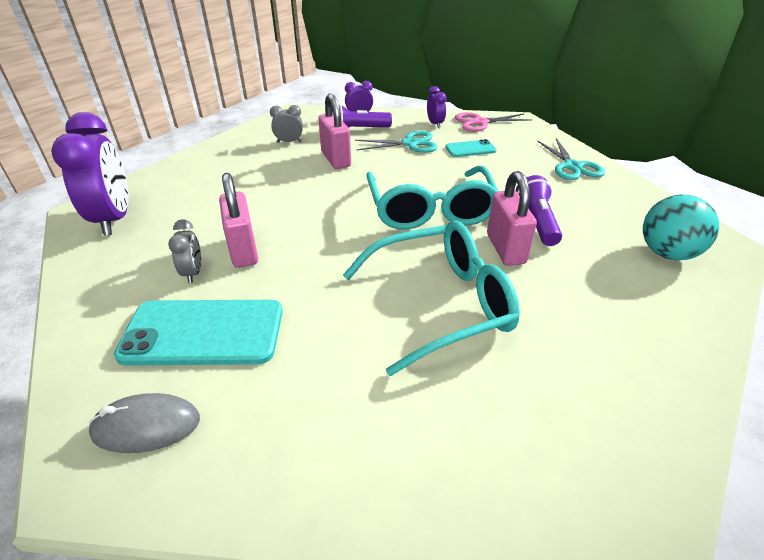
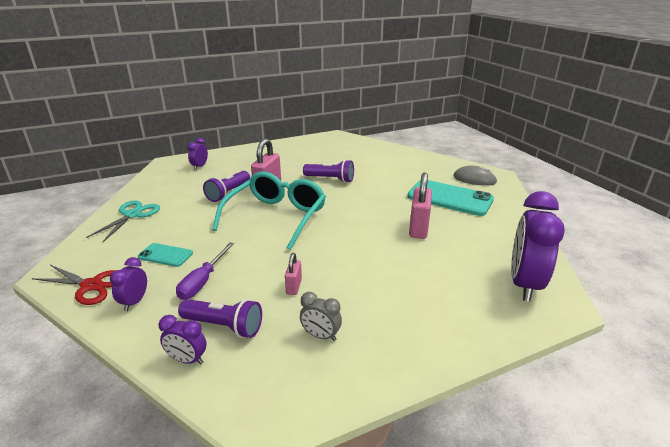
camera: 150 degrees left, 10 degrees down
grey clock [168,219,201,283] -> none
pink padlock [318,94,351,169] -> pink padlock [285,253,302,295], size x0.55
turquoise glasses [343,221,520,376] -> purple flashlight [303,160,354,183]
turquoise scissors [355,131,438,153] -> purple screwdriver [176,242,234,300]
pink scissors [455,112,532,132] -> red scissors [32,265,117,305]
turquoise ball [643,195,719,260] -> purple clock [187,138,208,170]

